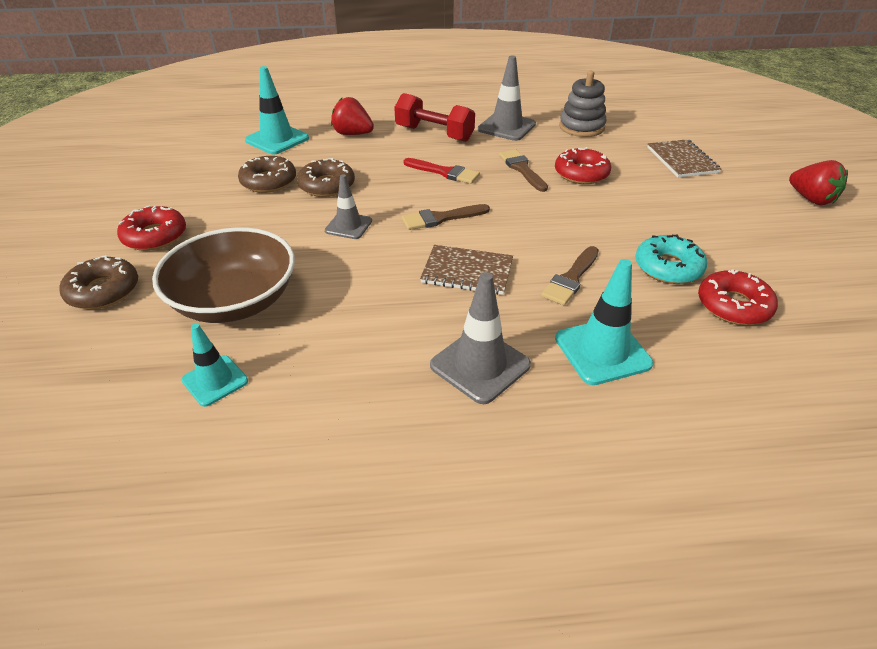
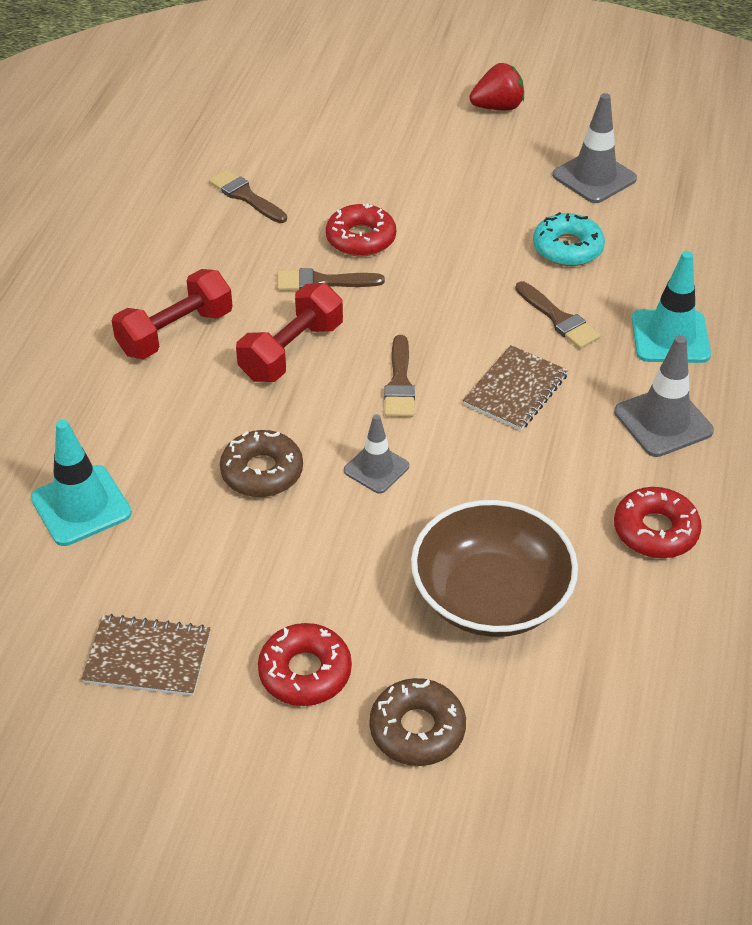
camera: 70 degrees left, 5 degrees up
turquoise traffic cone [181,323,248,407] -> none
brown donut [238,156,296,193] -> none
red strawberry [331,97,374,135] -> none
red brush [403,158,480,184] -> red dumbbell [236,283,343,382]
grey traffic cone [478,55,536,141] -> grey traffic cone moved to [552,93,637,203]
grey stacking toy [559,71,606,137] -> brown brush [209,169,287,223]
brown notebook [647,139,721,178] -> brown notebook moved to [82,614,211,696]
red donut [698,269,778,325] -> red donut moved to [614,487,702,558]

